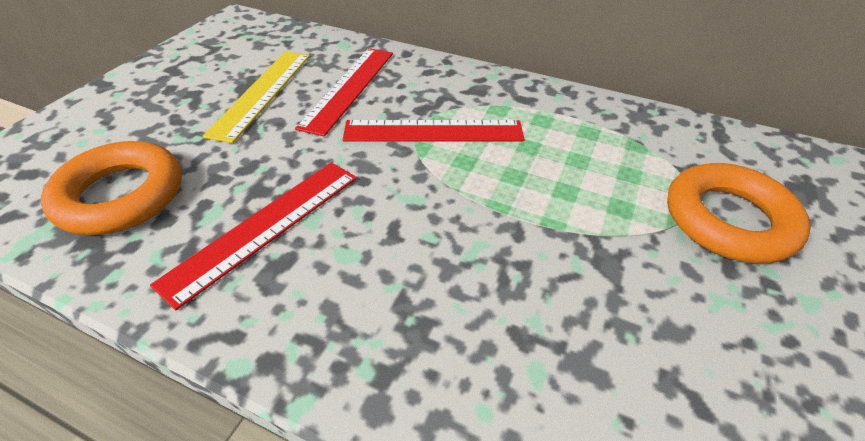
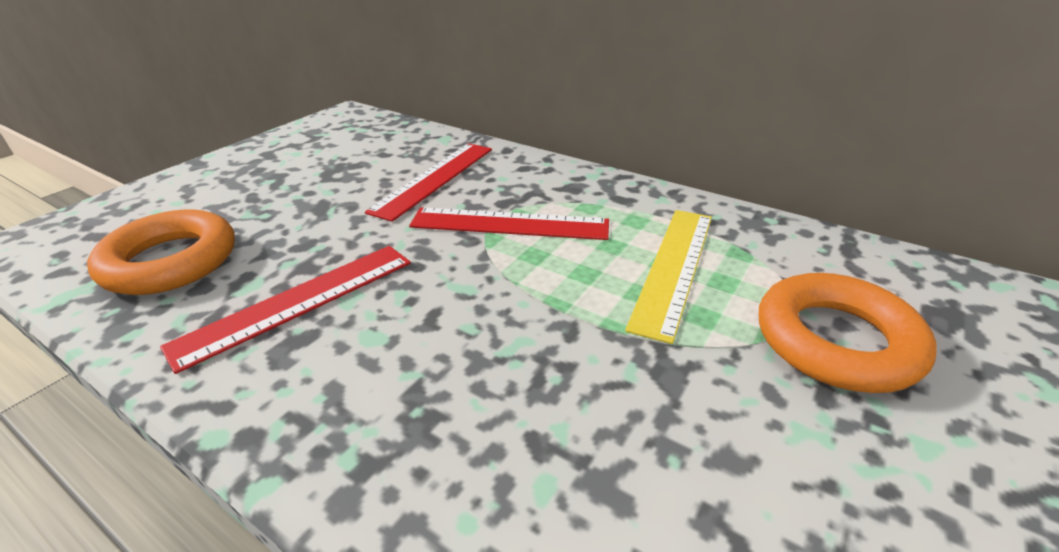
camera: 10 degrees right, 10 degrees down
yellow ruler [202,51,310,143] -> yellow ruler moved to [625,210,712,344]

